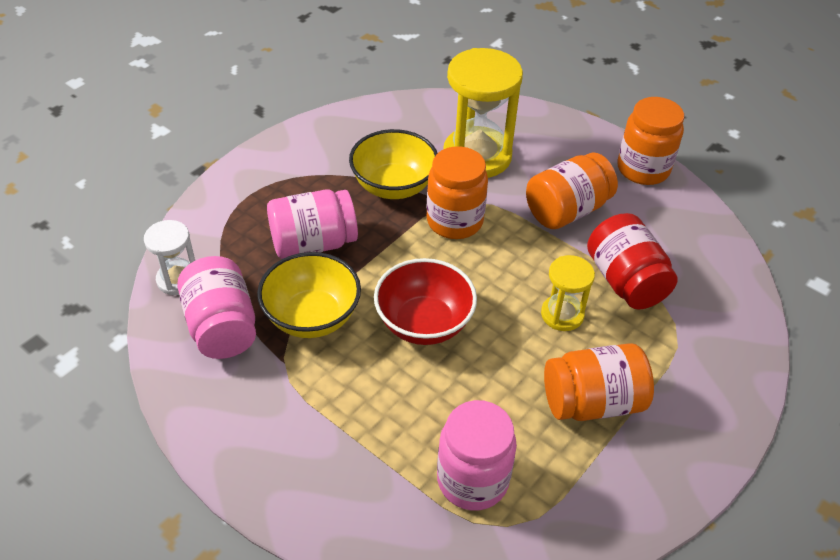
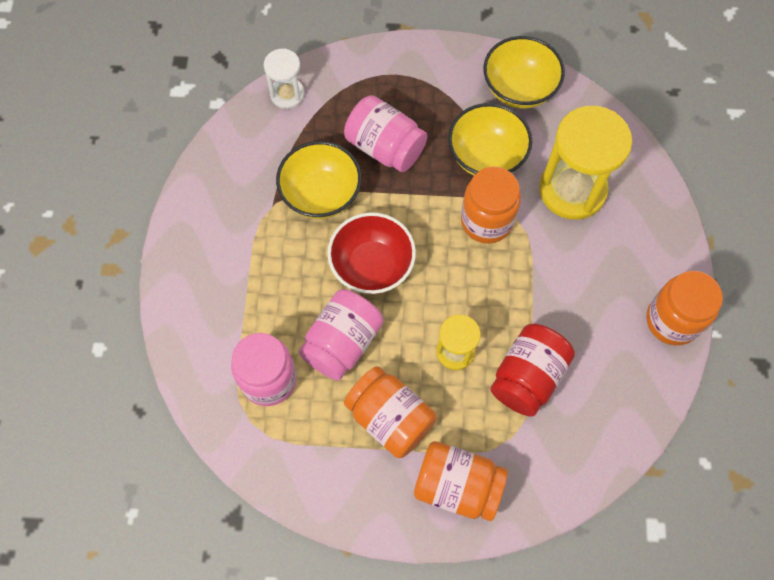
camera: 55 degrees right, 20 degrees up
pink jar [177,256,256,359] -> pink jar moved to [299,289,383,381]
orange jar [526,152,618,229] -> orange jar moved to [414,441,508,521]
none -> yellow bowl [483,36,565,109]

